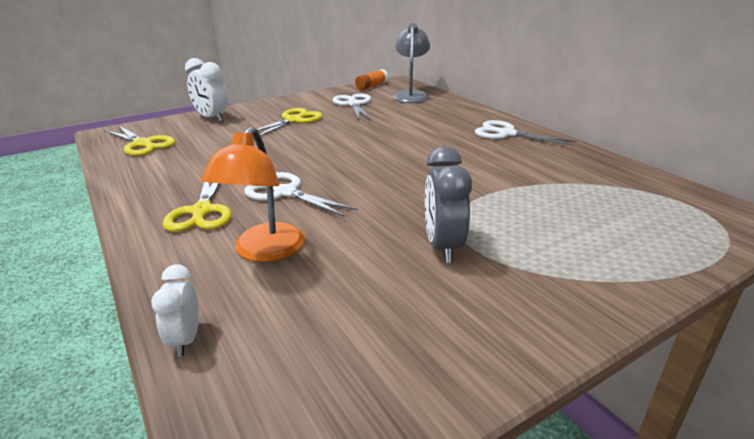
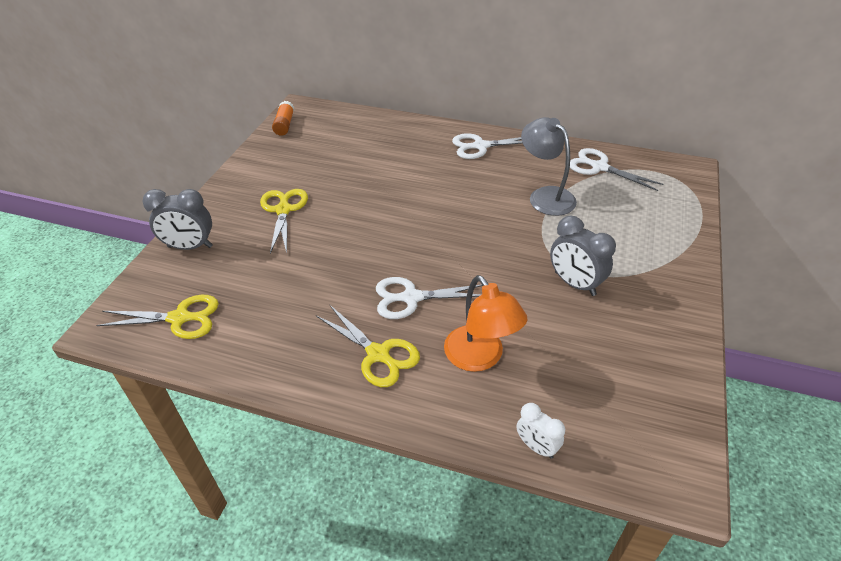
camera: 40 degrees left, 15 degrees up
white clock [185,58,228,122] -> grey clock [142,189,213,250]
white scissors [333,94,372,120] -> white scissors moved to [570,148,664,191]
grey lamp [392,23,430,103] -> grey lamp moved to [521,117,577,216]

